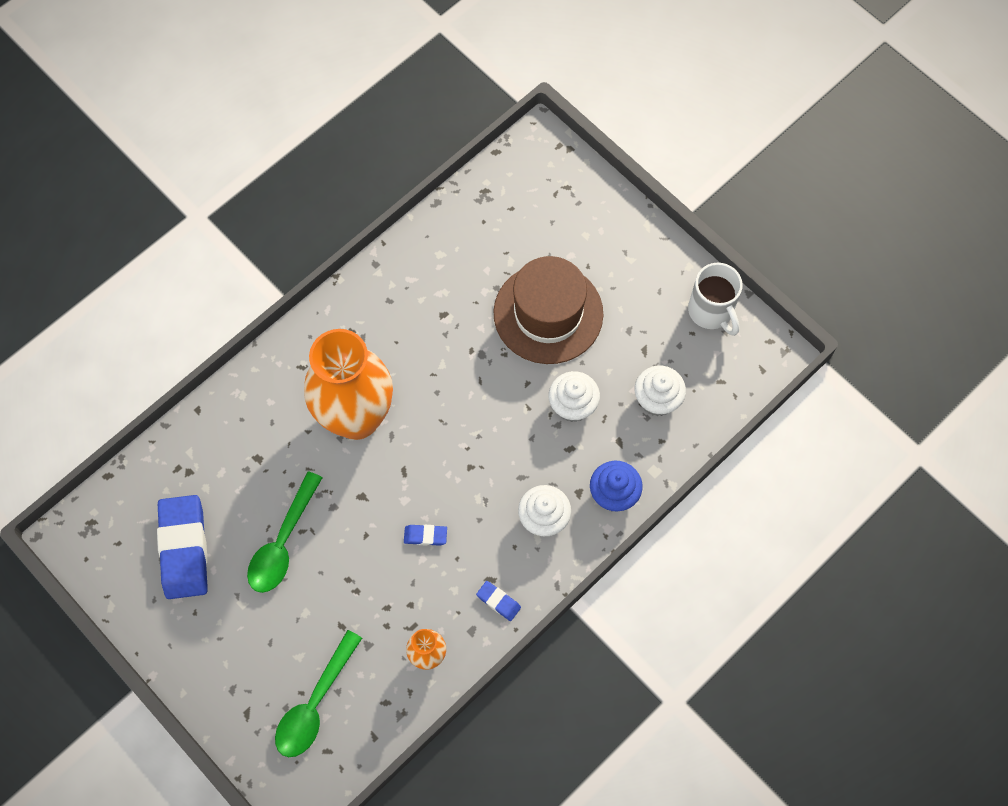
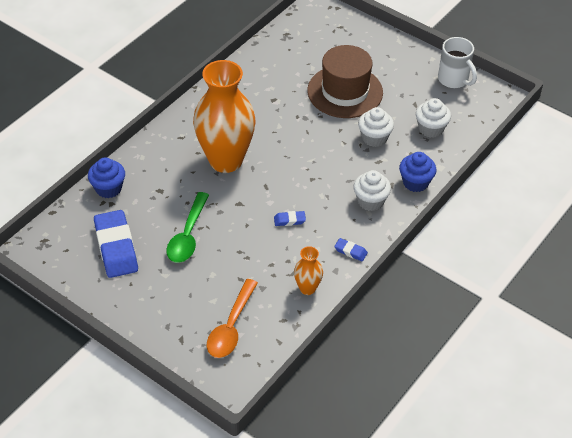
camera: 10 degrees left, 20 degrees down
green spoon [275,630,362,757] -> orange spoon [207,279,258,358]
none -> blue cupcake [88,158,125,198]

